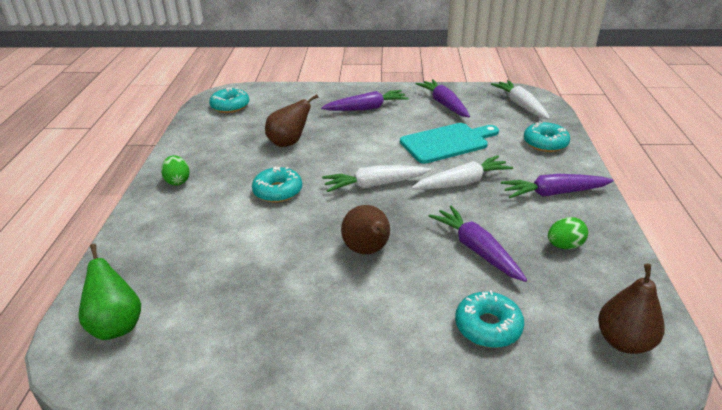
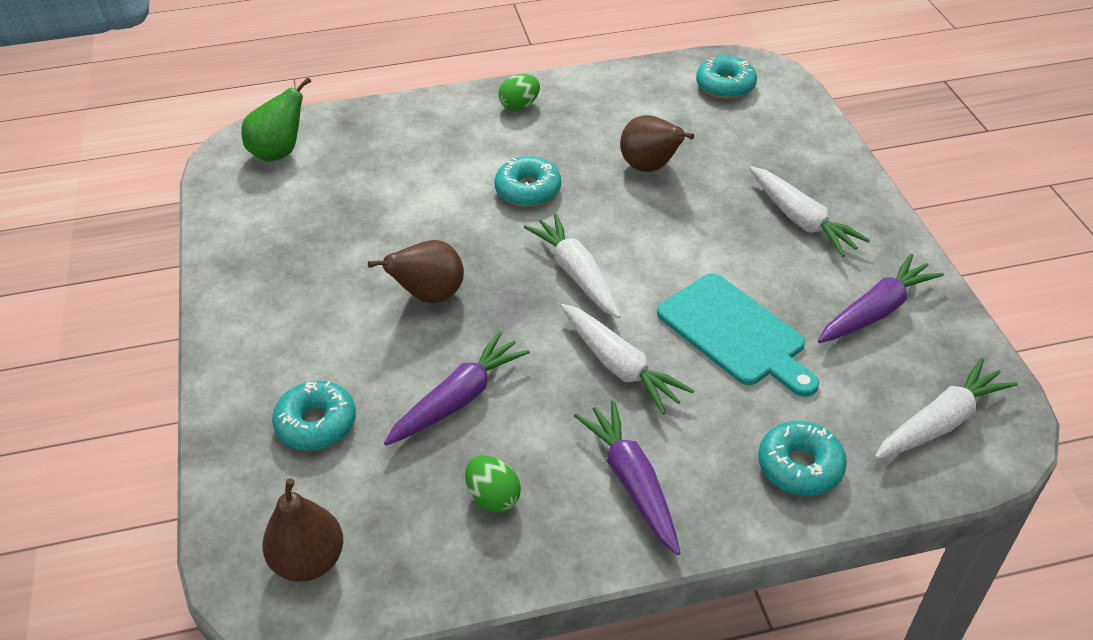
camera: 75 degrees right, 10 degrees up
purple carrot [321,90,409,111] -> white carrot [749,166,870,257]

